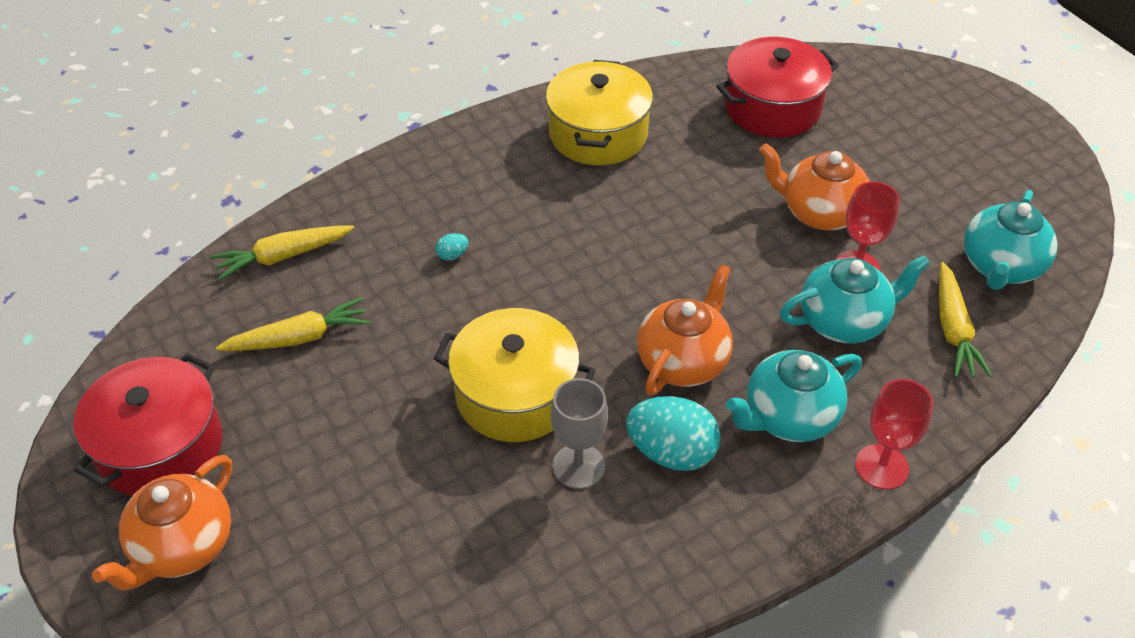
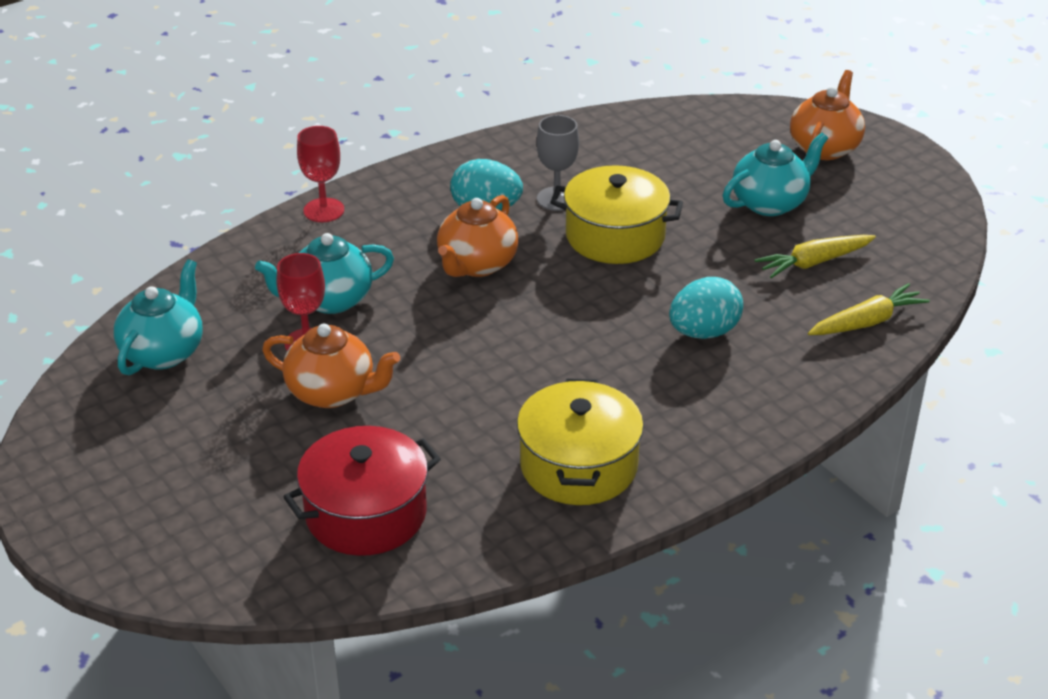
camera: 175 degrees right, 10 degrees down
red pot [74,353,222,496] -> none
turquoise egg [435,233,468,261] -> turquoise egg [669,277,743,339], size x2.39
turquoise teapot [726,350,862,442] -> turquoise teapot moved to [723,132,828,216]
yellow carrot [939,262,992,378] -> none

